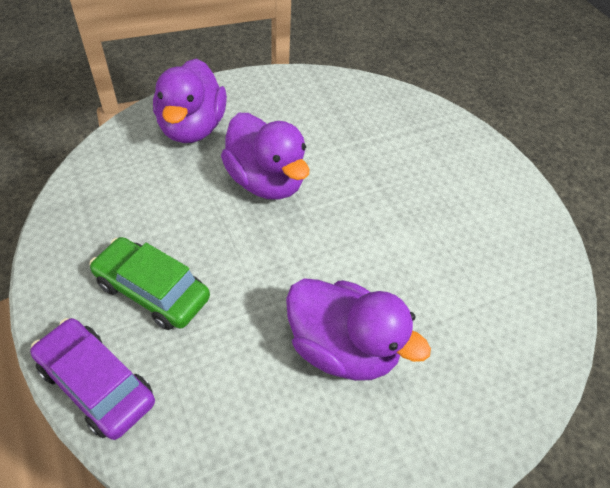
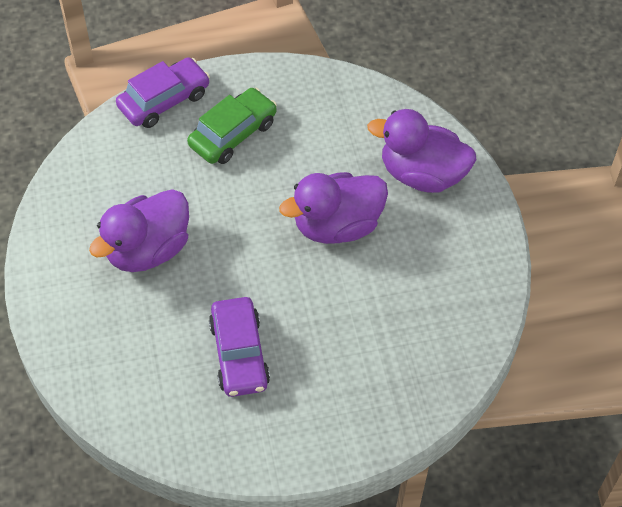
camera: 105 degrees right, 5 degrees up
none -> purple car [209,297,270,397]

